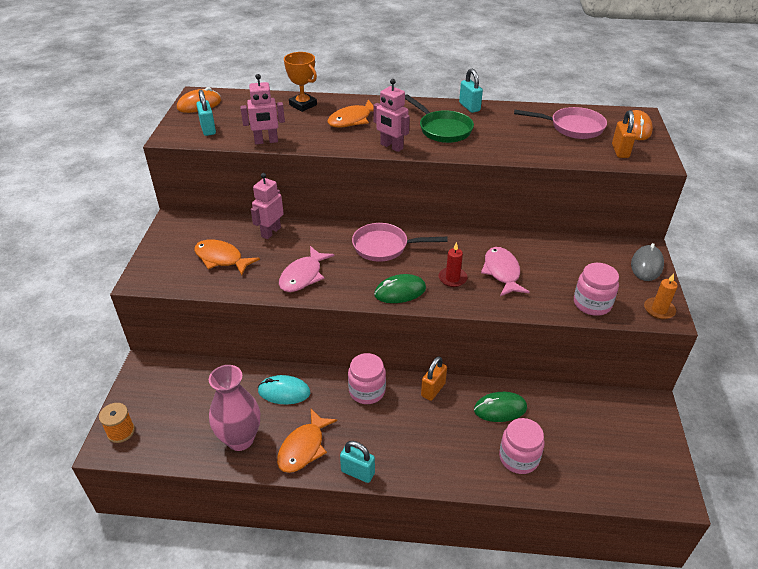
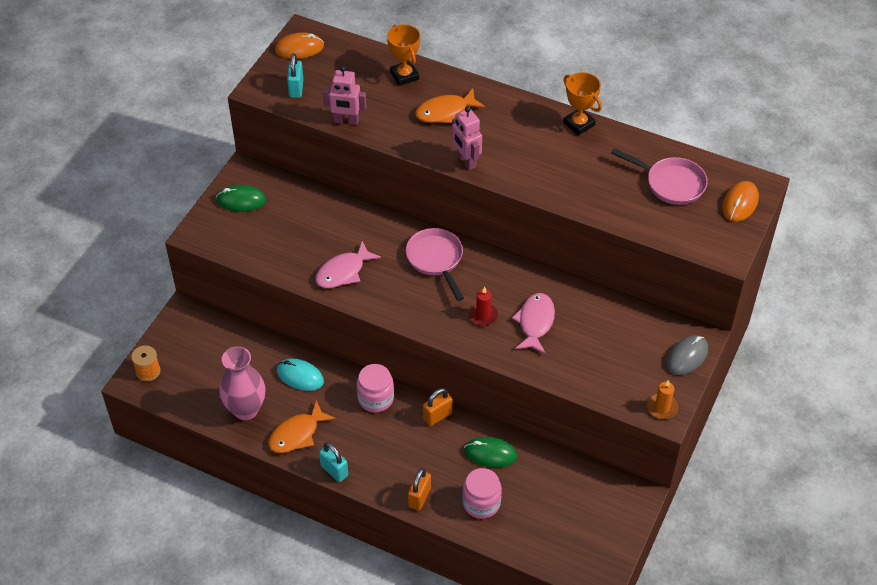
camera: 20 degrees right, 10 degrees up
orange fish [194,240,260,275] -> none
pink robot [251,173,284,239] -> none
pink pan [352,223,447,262] -> pink pan turned 45 degrees clockwise [406,228,464,301]
green mouse [374,274,426,303] -> green mouse moved to [216,185,266,212]
green pan [405,94,474,143] -> none
turquoise padlock [459,69,483,113] -> orange trophy [563,72,602,135]
pink jar [574,263,619,316] -> none
orange padlock [612,110,636,158] -> orange padlock moved to [408,468,431,511]

